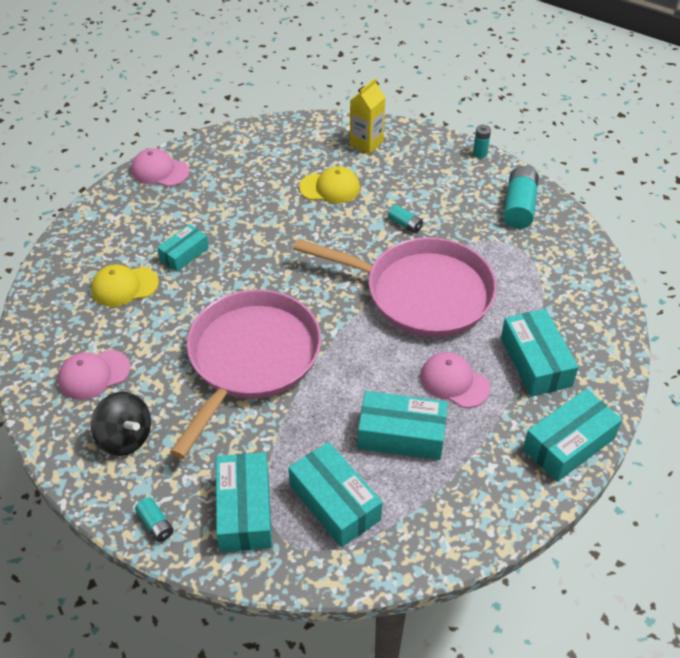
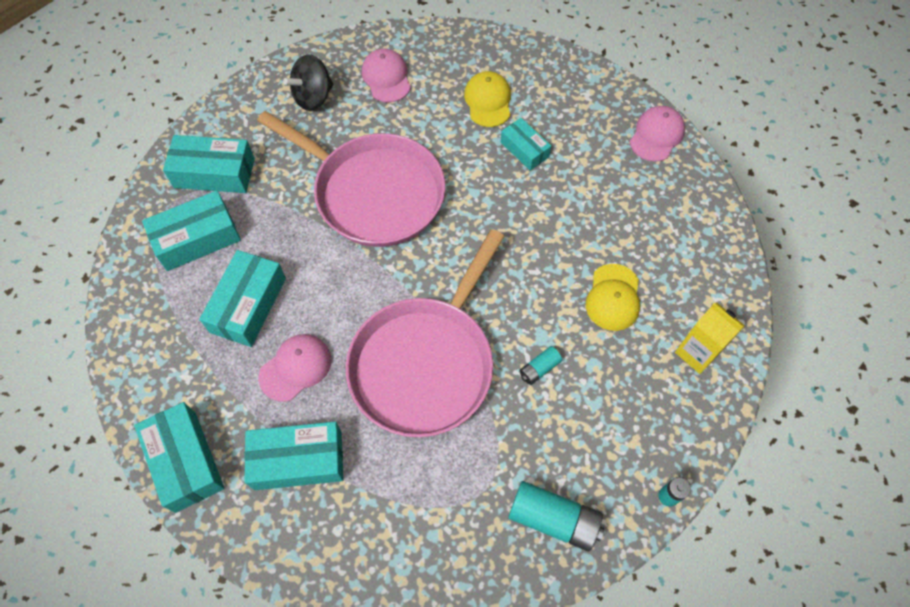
camera: 100 degrees right, 15 degrees up
turquoise battery [135,497,174,542] -> none

